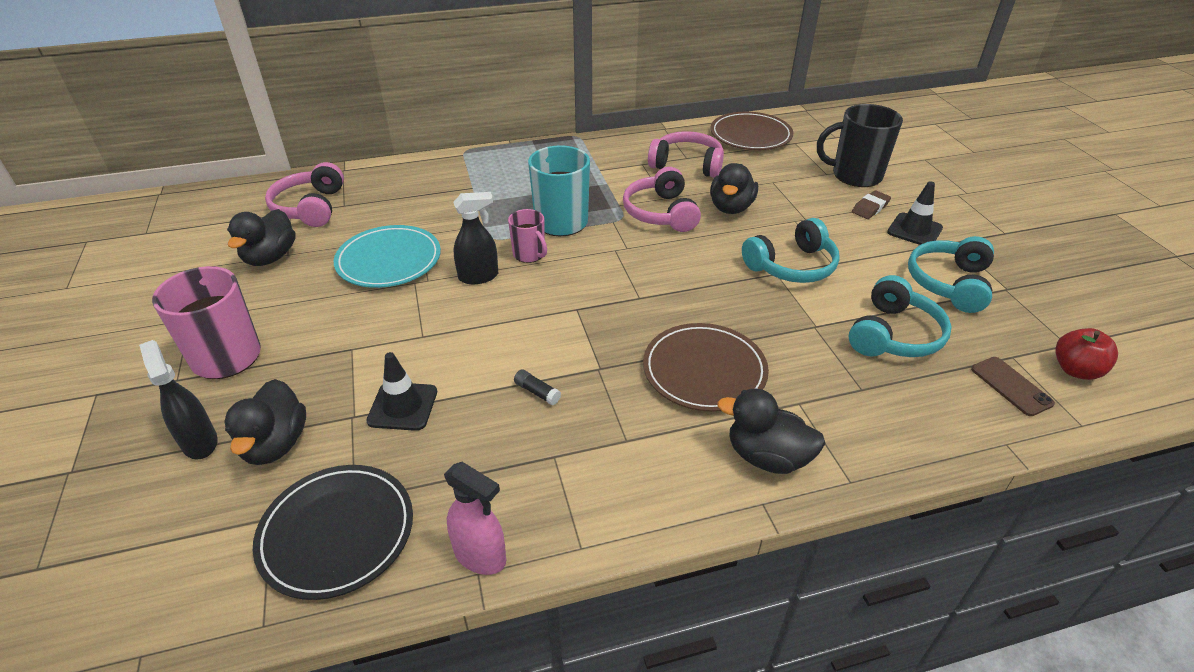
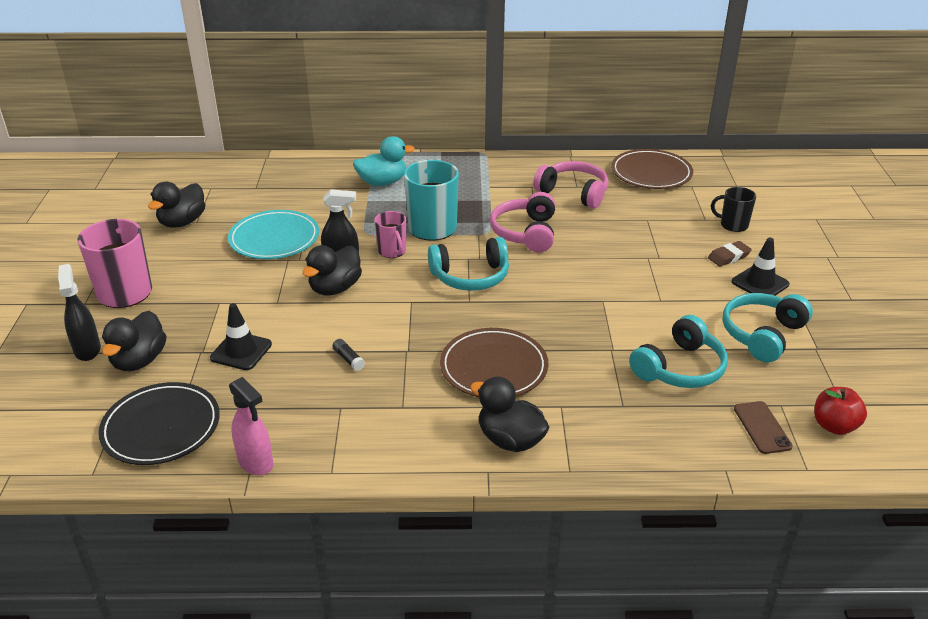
camera: 15 degrees right, 5 degrees down
pink headphones [265,162,344,227] -> none
black duck [710,163,758,214] -> black duck moved to [302,245,362,295]
turquoise headphones [742,218,840,283] -> turquoise headphones moved to [428,237,509,291]
black mug [817,104,903,187] -> black mug [711,187,756,232], size x0.57
none -> turquoise duck [353,136,415,186]

